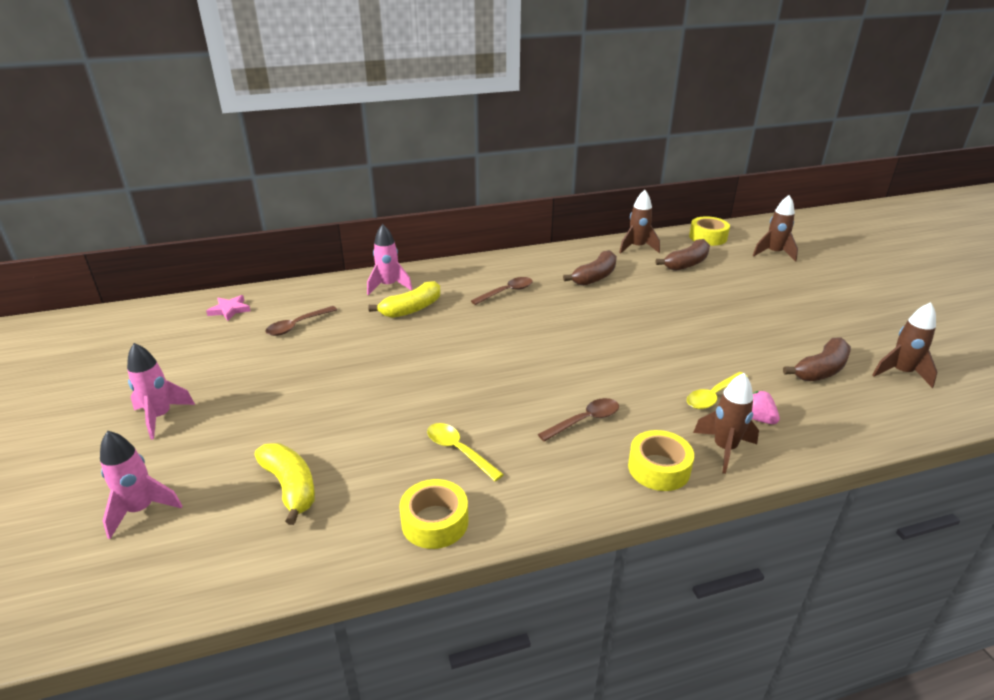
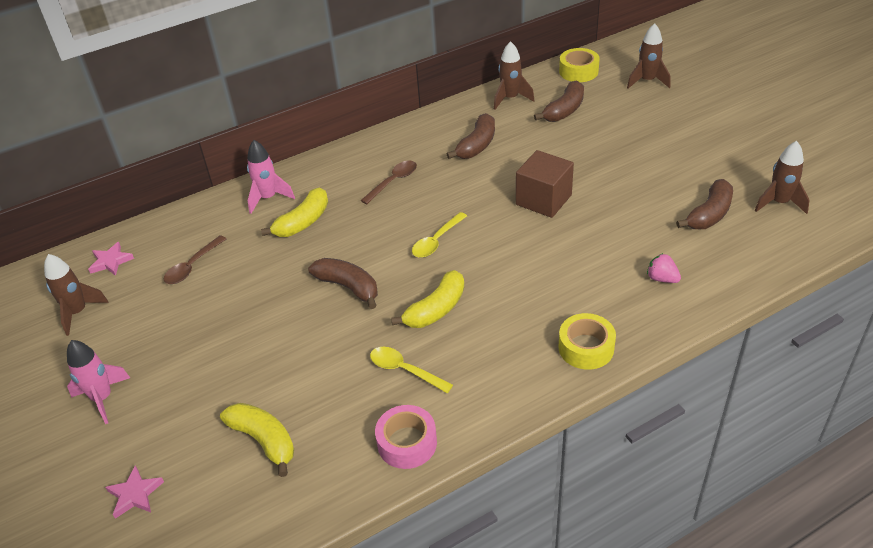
camera: 10 degrees left, 10 degrees up
pink rocket [100,431,182,539] -> pink star [105,465,164,519]
yellow tape [399,479,468,549] -> pink tape [375,405,437,469]
brown spoon [538,398,619,442] -> none
yellow spoon [687,372,748,409] -> yellow spoon moved to [412,212,467,258]
brown rocket [693,373,759,474] -> brown rocket moved to [44,254,109,336]
none -> brown banana [308,258,378,309]
none -> yellow banana [391,270,464,328]
none -> brown cube [516,150,574,218]

